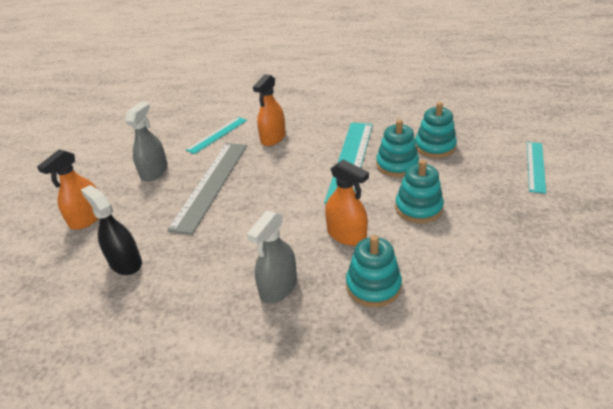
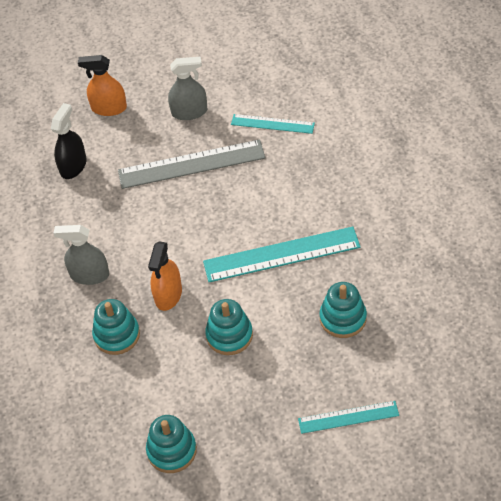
camera: 65 degrees right, 15 degrees up
orange spray bottle [253,74,286,146] -> none
turquoise stacking toy [376,120,419,177] -> turquoise stacking toy moved to [146,415,197,473]

